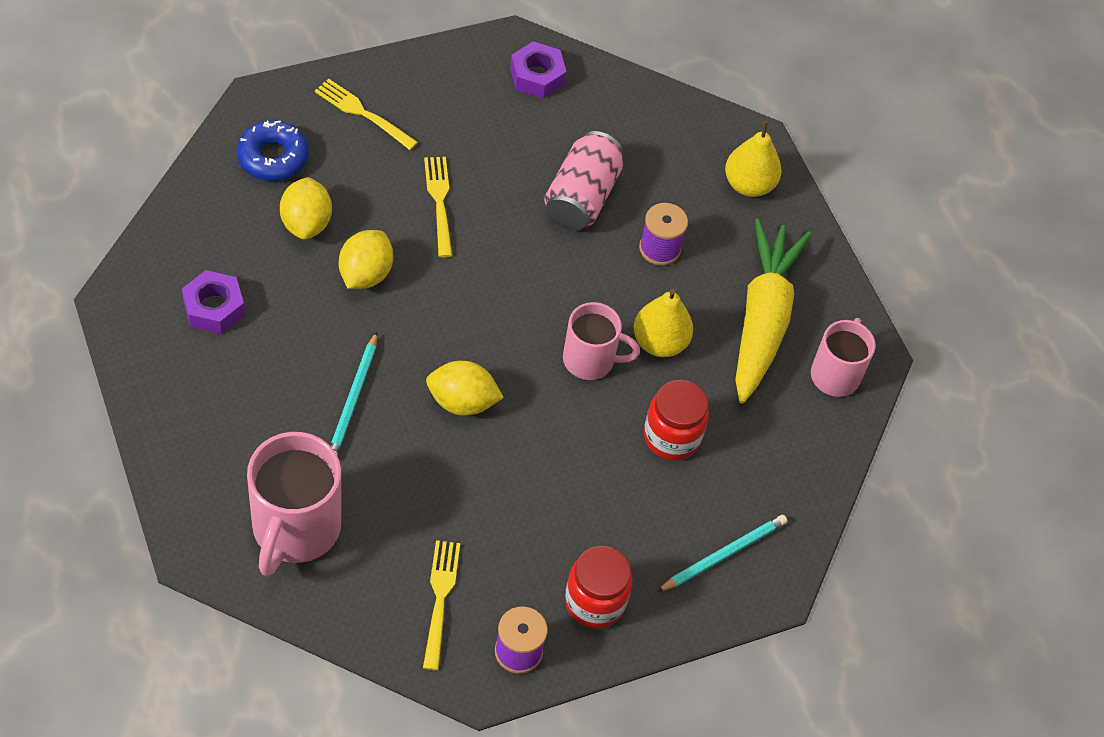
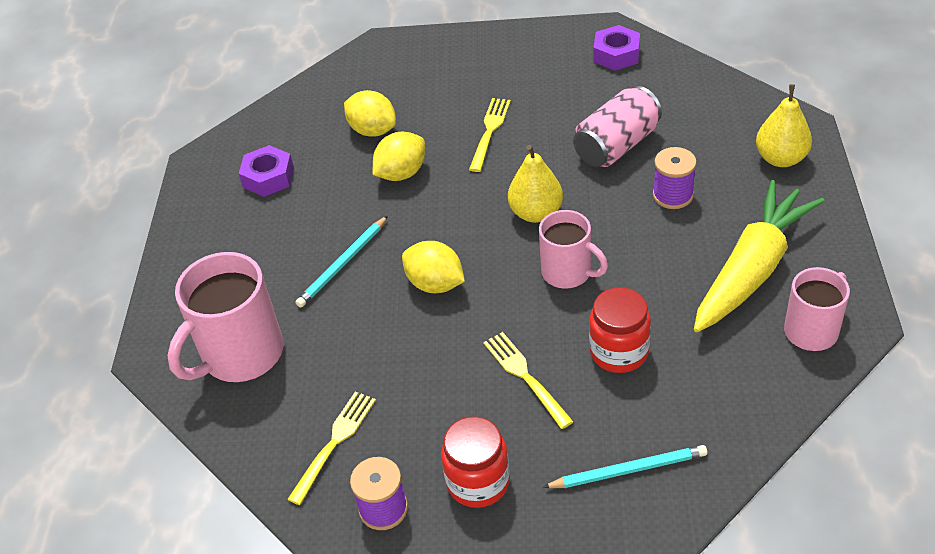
camera: 35 degrees right, 10 degrees down
blue donut [236,120,309,181] -> none
yellow lemon [280,177,332,240] -> yellow lemon turned 75 degrees counterclockwise [344,90,396,137]
yellow fork [315,78,418,150] -> yellow fork moved to [483,332,574,429]
yellow pear [634,289,693,357] -> yellow pear moved to [508,145,563,223]

